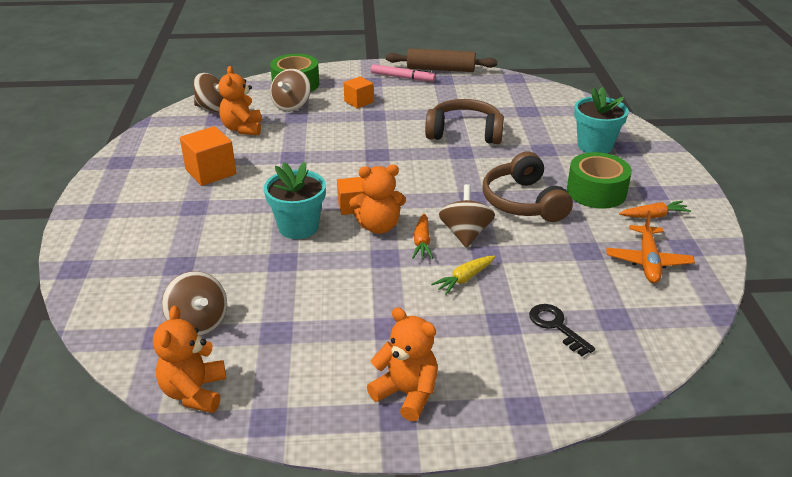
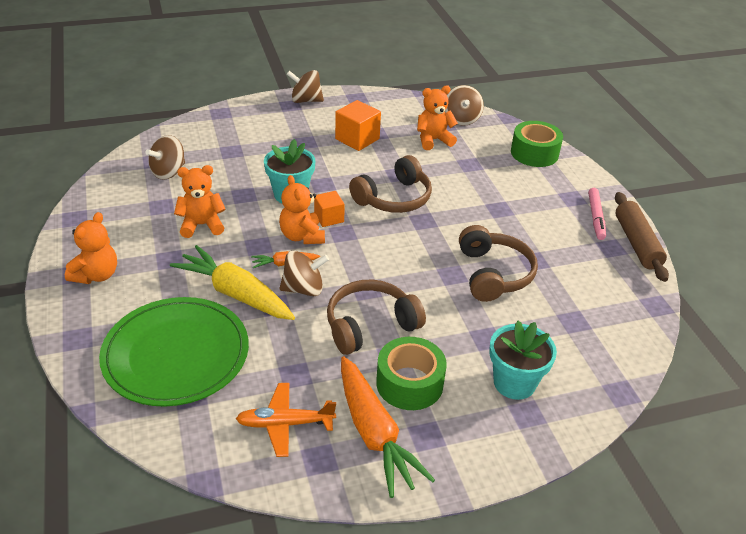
camera: 75 degrees right, 5 degrees up
orange teddy bear [153,306,226,413] -> orange teddy bear moved to [174,165,226,238]
brown spinning top [270,69,311,111] -> brown spinning top moved to [287,70,324,103]
orange cube [344,76,374,109] -> none
yellow carrot [431,255,495,295] -> yellow carrot [170,245,295,320], size x2.08
black key [529,304,595,356] -> green plate [99,297,249,407]
orange carrot [619,201,691,218] -> orange carrot [341,356,435,498], size x2.08
none -> brown headphones [349,155,432,213]

